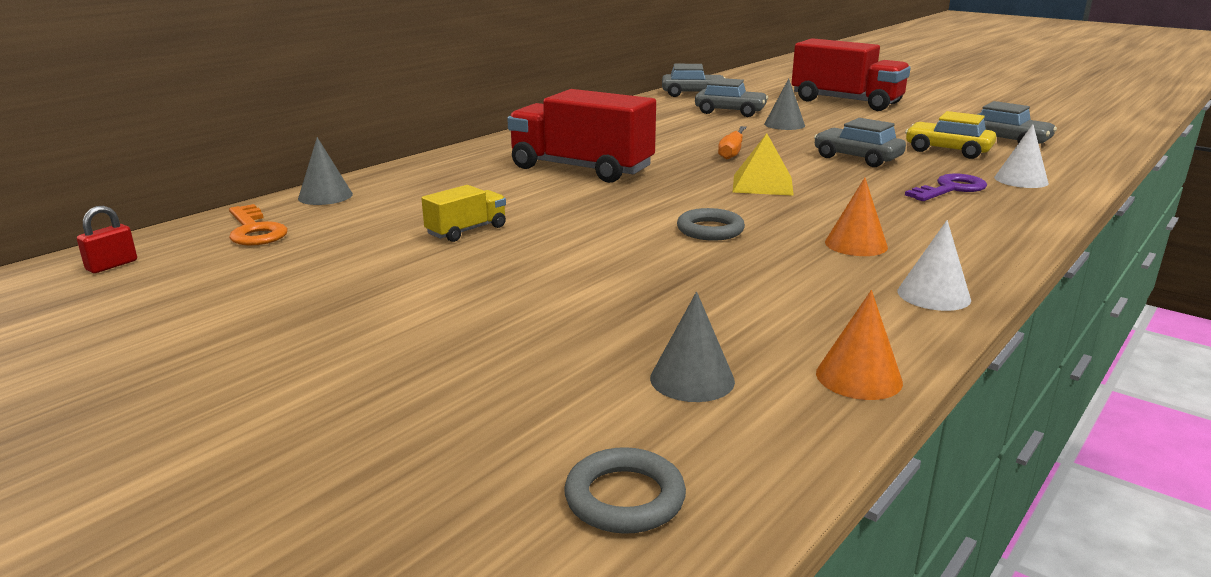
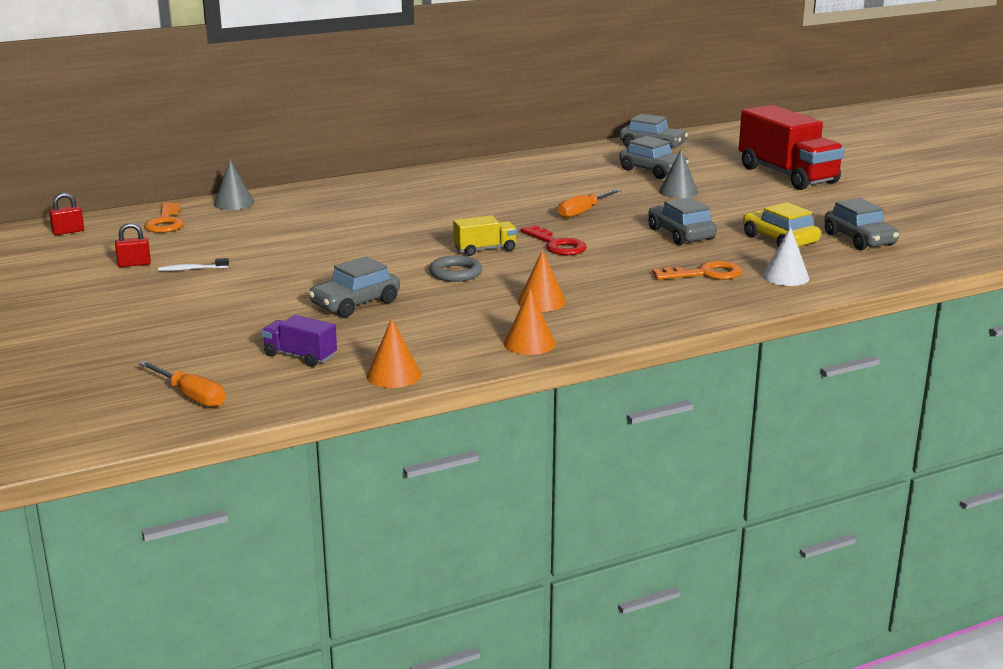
camera: 25 degrees right, 0 degrees up
yellow truck [421,185,506,242] -> yellow truck moved to [453,215,517,256]
red truck [507,89,656,183] -> none
grey ring [564,447,686,534] -> orange screwdriver [139,361,225,407]
grey cone [650,292,735,402] -> purple truck [262,315,337,367]
yellow pyramid [732,133,794,196] -> red key [521,225,587,255]
white cone [898,220,971,311] -> orange cone [504,289,555,355]
purple key [905,174,987,201] -> orange key [652,261,742,280]
none -> red padlock [115,223,151,267]
none -> white toothbrush [158,258,229,271]
none -> grey car [308,257,400,317]

